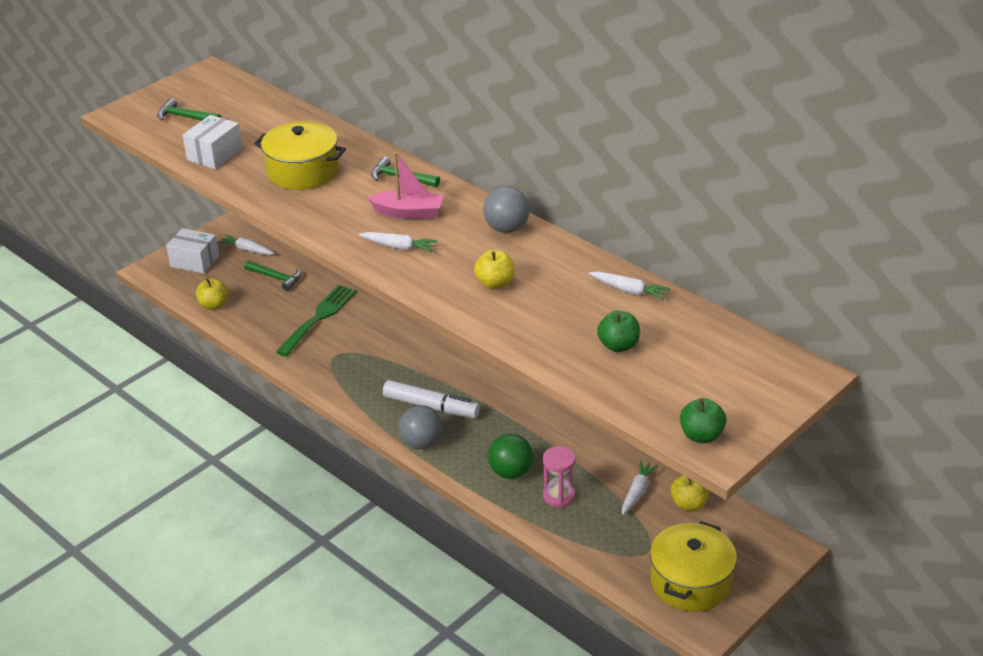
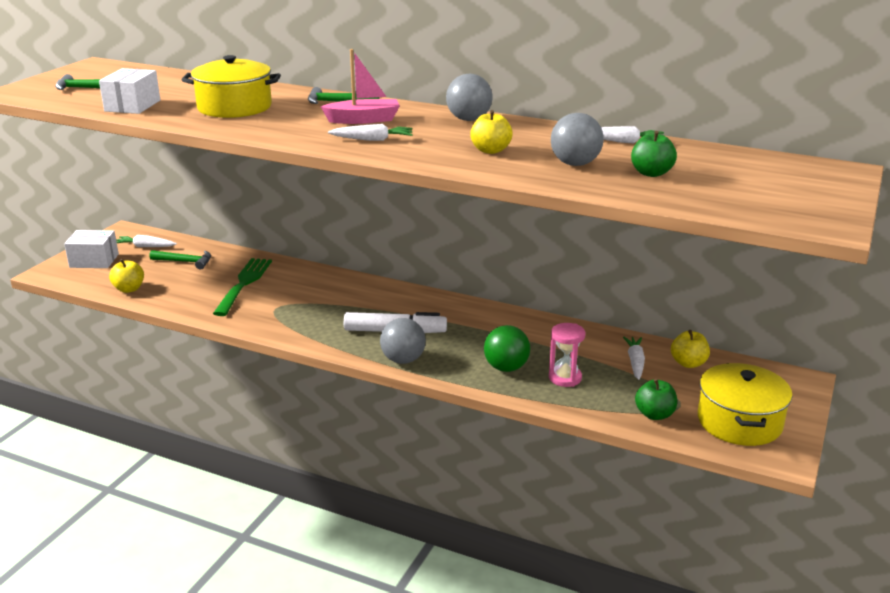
camera: 20 degrees left, 10 degrees down
green apple [680,398,727,443] -> green apple moved to [635,379,677,420]
none -> grey ball [551,113,604,166]

